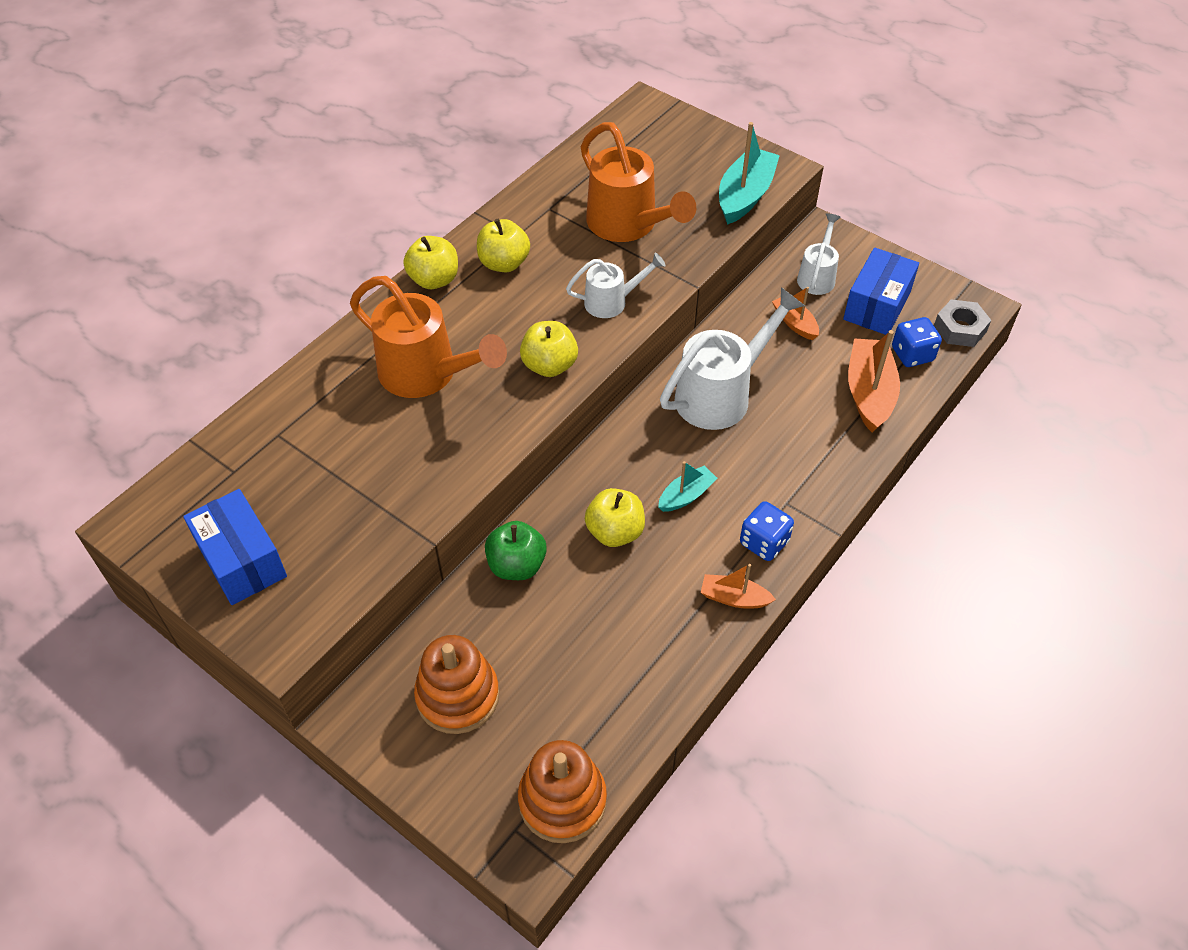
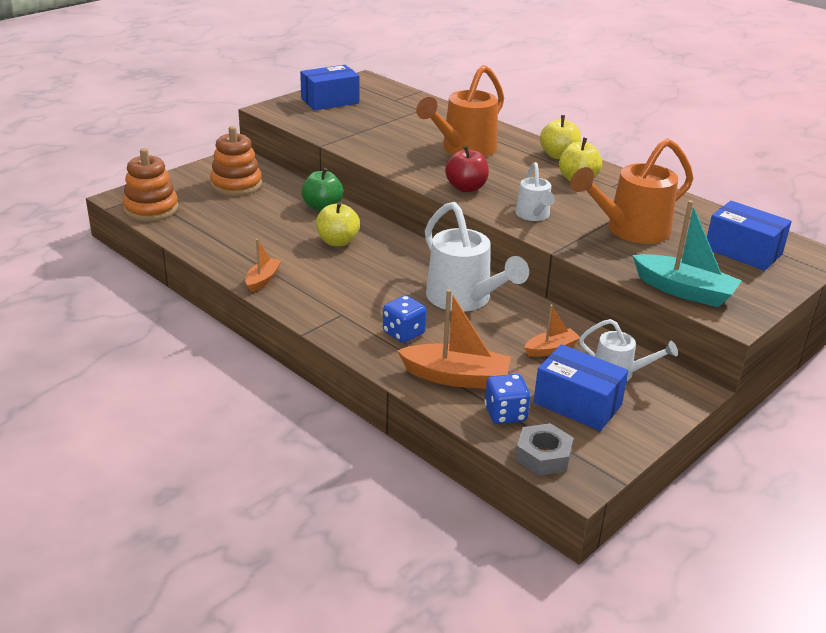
camera: 95 degrees right, 20 degrees down
yellow apple [520,321,578,377] -> red apple [445,146,489,192]
turquoise boat [658,461,718,512] -> none
blue dice [740,501,794,561] -> blue dice moved to [383,295,427,343]
none -> blue box [707,201,792,271]

